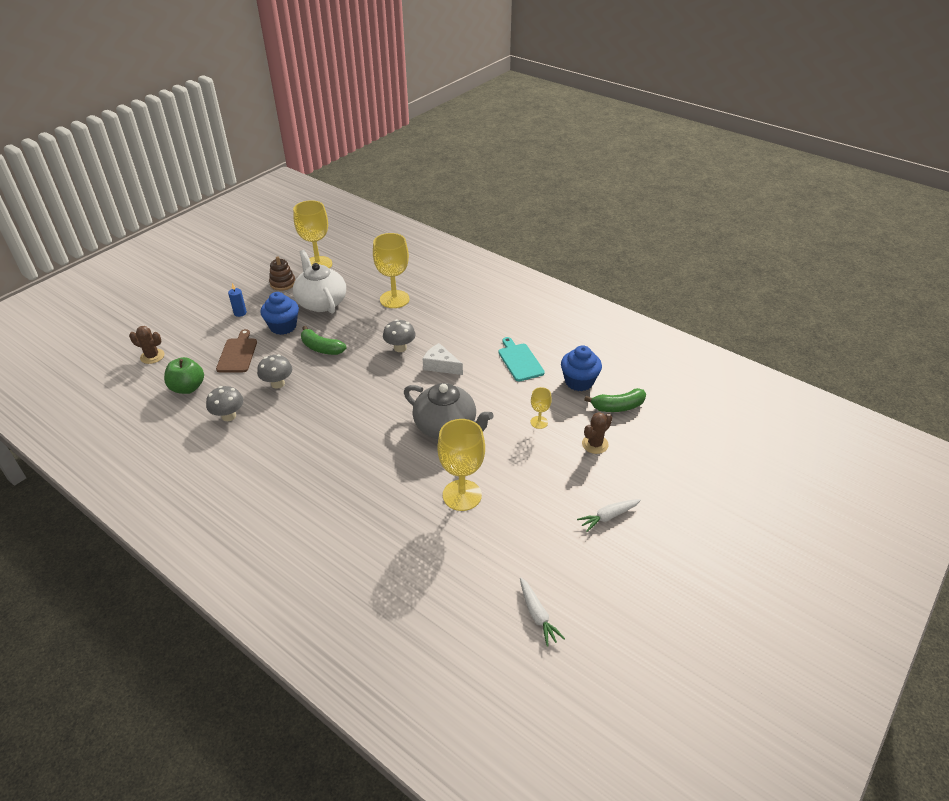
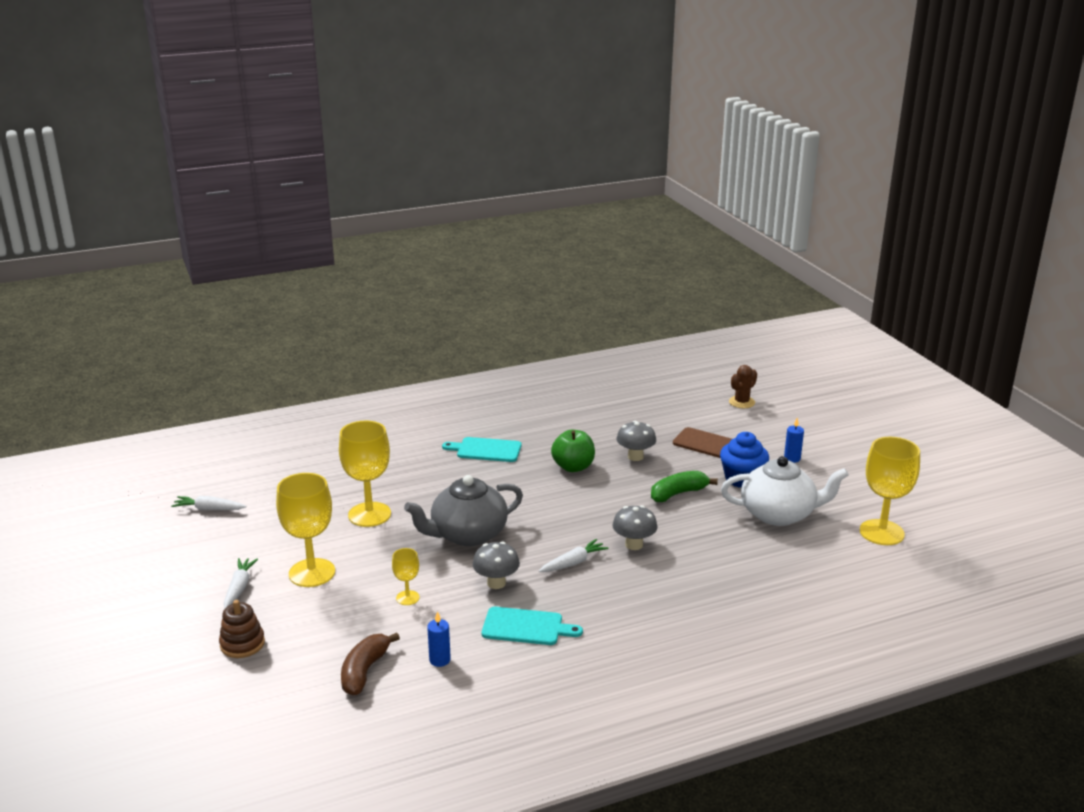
camera: 120 degrees right, 15 degrees down
green apple [164,357,204,394] -> green apple moved to [551,430,595,472]
grey mushroom [206,386,243,421] -> grey mushroom moved to [472,542,520,589]
brown stacking toy [269,256,295,291] -> brown stacking toy moved to [219,600,265,658]
yellow goblet [373,233,410,308] -> yellow goblet moved to [276,473,335,587]
white cheese [423,343,463,375] -> white carrot [539,539,609,572]
blue cupcake [561,345,602,391] -> blue candle [427,611,451,667]
brown cactus [582,412,612,454] -> none
green banana [584,388,646,412] -> brown banana [341,633,400,696]
none -> turquoise cutting board [442,437,522,462]

